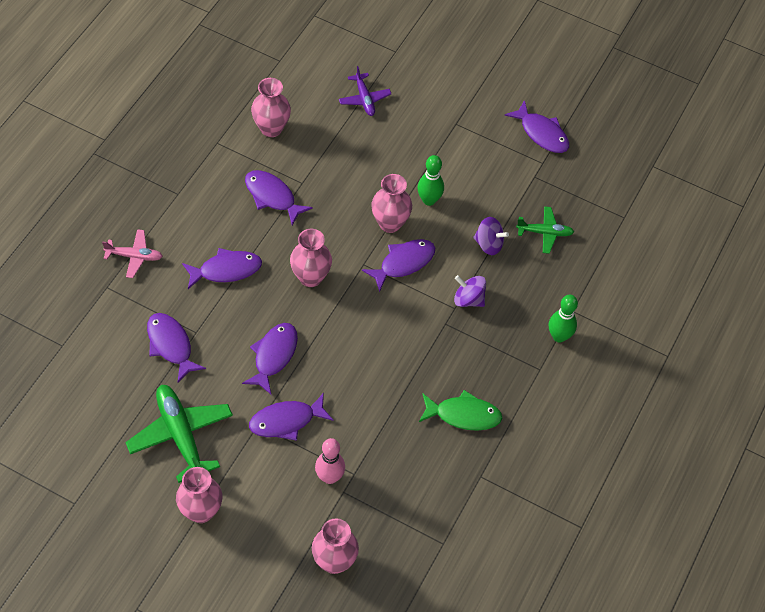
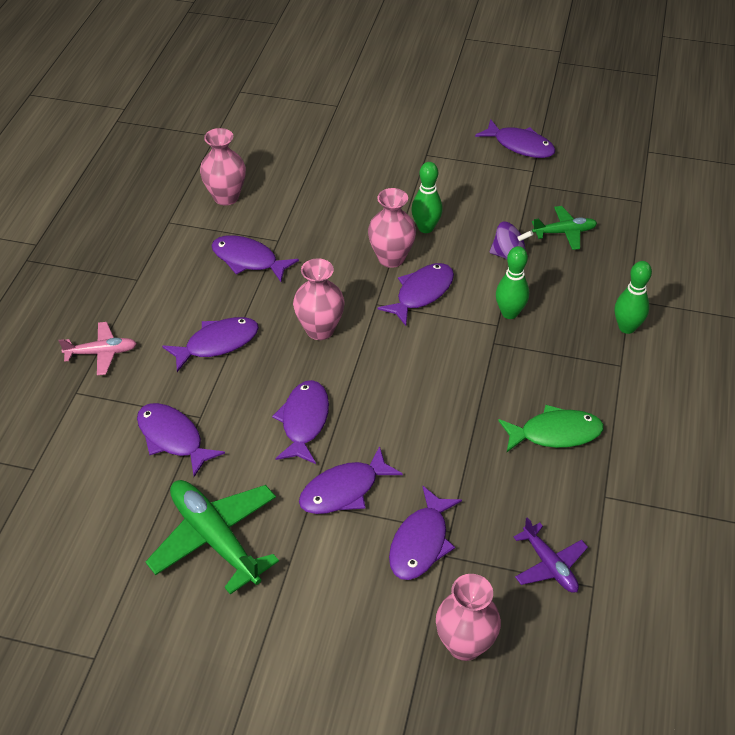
camera: 10 degrees left, 10 degrees down
pink vase [176,467,222,523] -> none
pink bowling pin [315,438,345,484] -> purple fish [389,486,462,580]
purple plane [339,66,392,116] -> purple plane moved to [514,517,588,593]
purple spinning top [454,275,486,307] -> green bowling pin [496,246,529,319]

